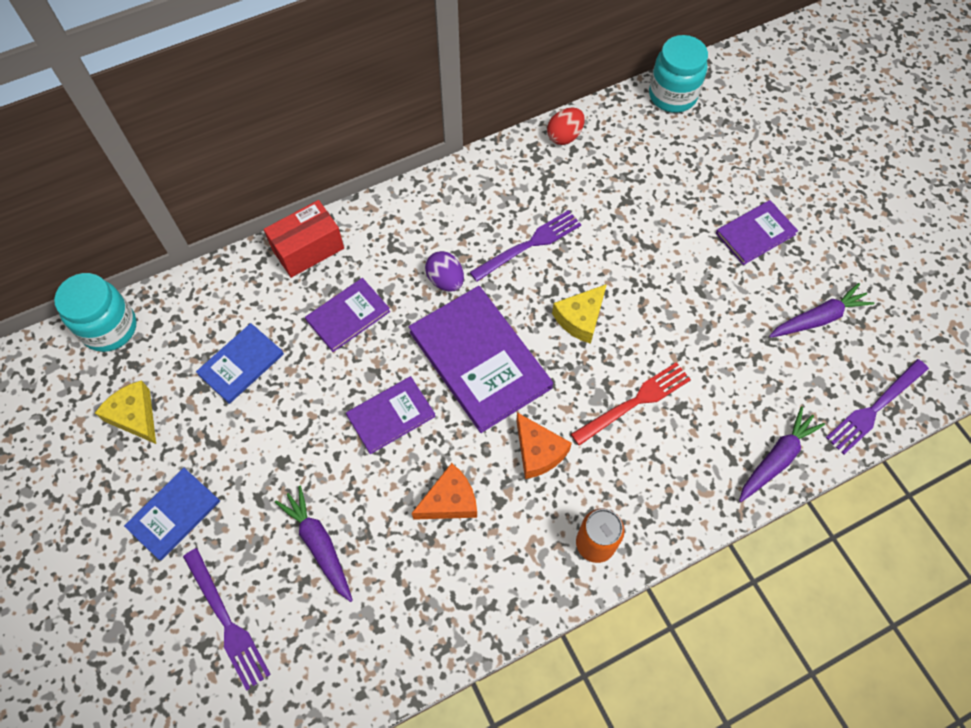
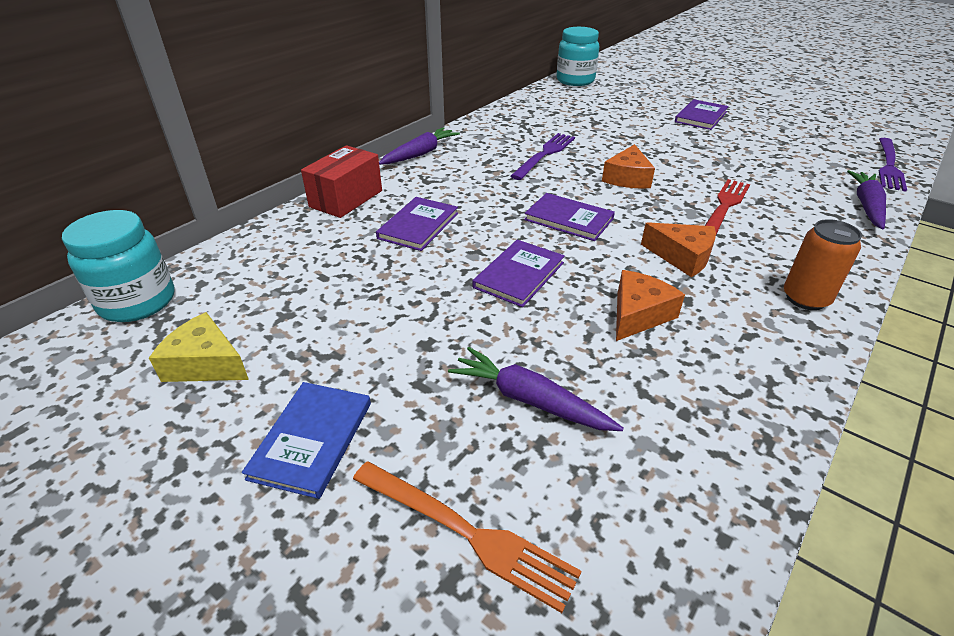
camera: 25 degrees left, 25 degrees down
purple fork [183,548,271,690] -> orange fork [353,461,582,613]
blue book [196,323,284,404] -> none
purple book [409,286,553,433] -> purple book [524,193,615,241], size x0.55
purple egg [425,251,464,291] -> none
red egg [547,108,585,145] -> none
yellow cheese [552,284,607,344] -> orange cheese [602,144,655,189]
purple carrot [769,283,875,338] -> purple carrot moved to [379,127,460,165]

